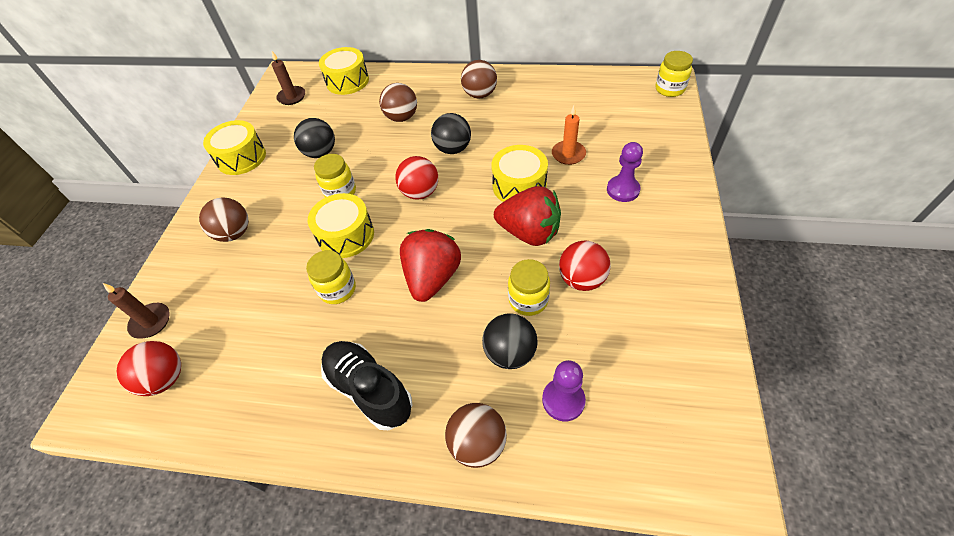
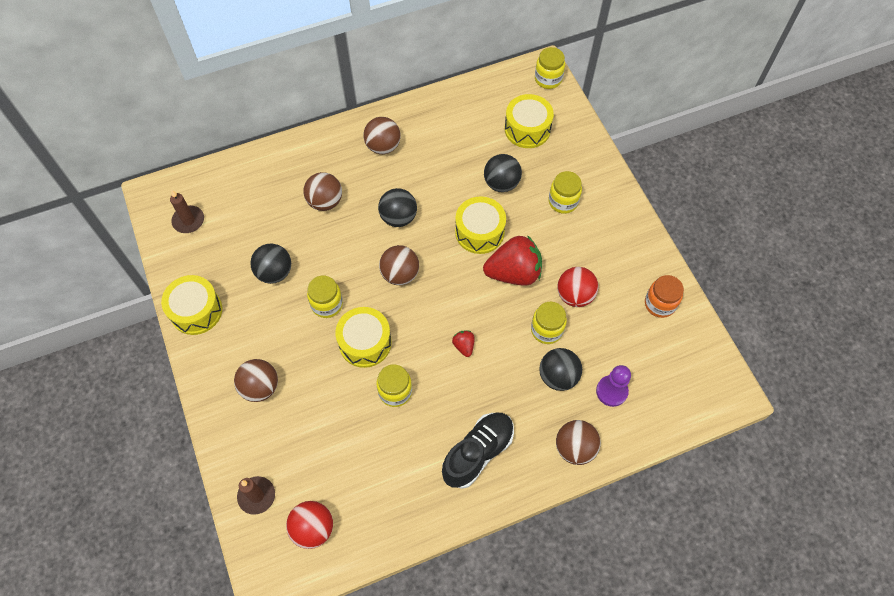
camera: 35 degrees left, 10 degrees up
yellow drum [319,47,369,95] -> yellow drum moved to [505,94,554,148]
black shoe [321,341,412,430] -> black shoe turned 120 degrees clockwise [442,413,514,489]
red ball [395,156,438,200] -> brown ball [379,245,419,285]
red strawberry [400,229,461,302] -> red strawberry [452,330,475,357], size x0.44
orange candle [552,105,586,165] -> black ball [484,154,522,192]
purple pawn [607,142,643,202] -> yellow jar [549,171,582,214]
none -> orange jar [645,275,684,318]

